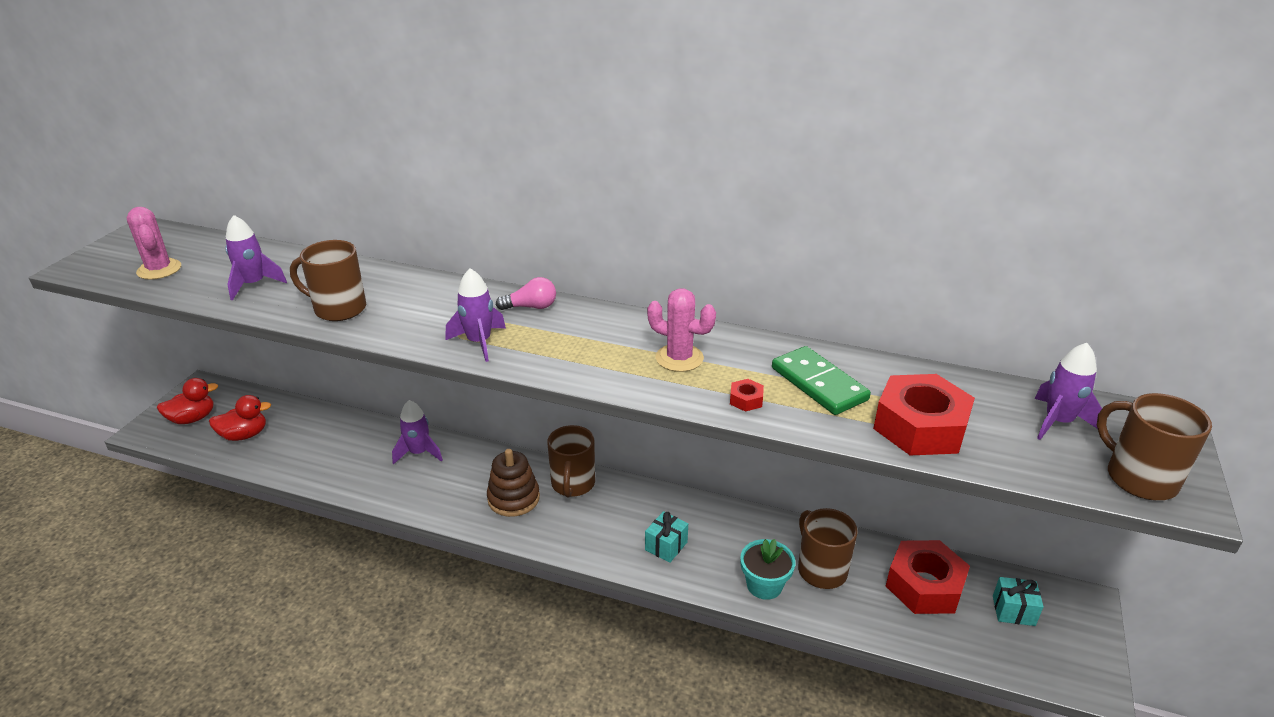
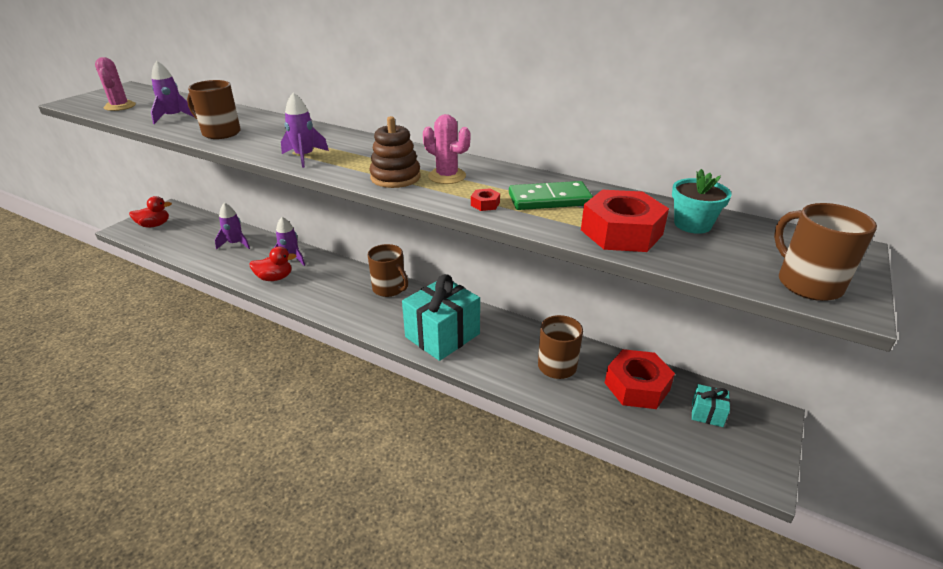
camera: 10 degrees right, 0 degrees up
red duck [209,395,271,441] -> red duck moved to [250,247,296,281]
brown stacking toy [487,449,540,517] -> brown stacking toy moved to [370,116,421,188]
pink light bulb [496,277,556,310] -> none
brown mug [547,425,595,497] -> brown mug turned 60 degrees counterclockwise [368,244,408,297]
turquoise gift [645,511,688,563] -> turquoise gift [402,274,480,361], size x2.22
turquoise flower pot [740,539,795,600] -> turquoise flower pot moved to [672,169,731,234]
green domino [772,346,871,415] -> green domino turned 75 degrees counterclockwise [509,181,593,210]
purple rocket [1034,343,1102,440] -> purple rocket moved to [215,203,250,250]

